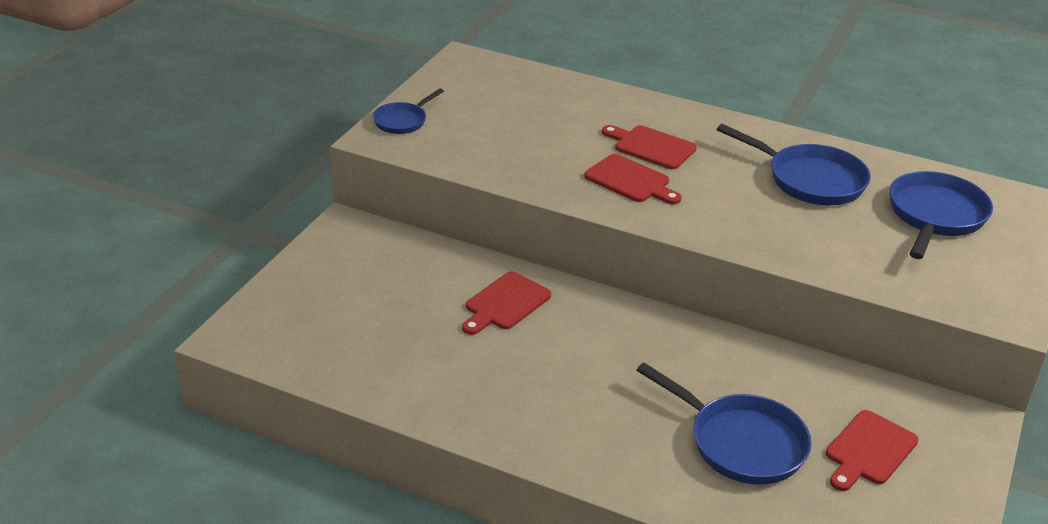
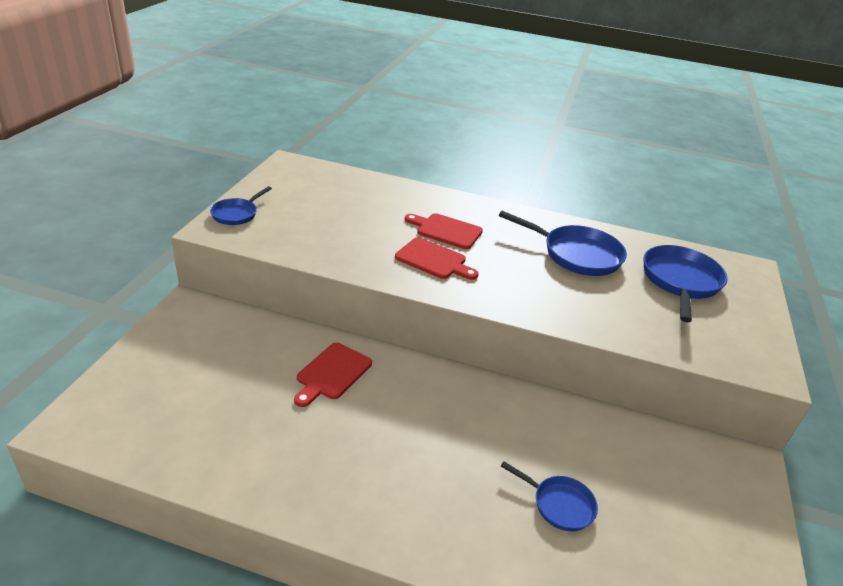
camera: 10 degrees left, 0 degrees up
blue pan [637,363,812,485] -> blue pan [501,461,598,531], size x0.57
red cutting board [826,410,919,491] -> none

